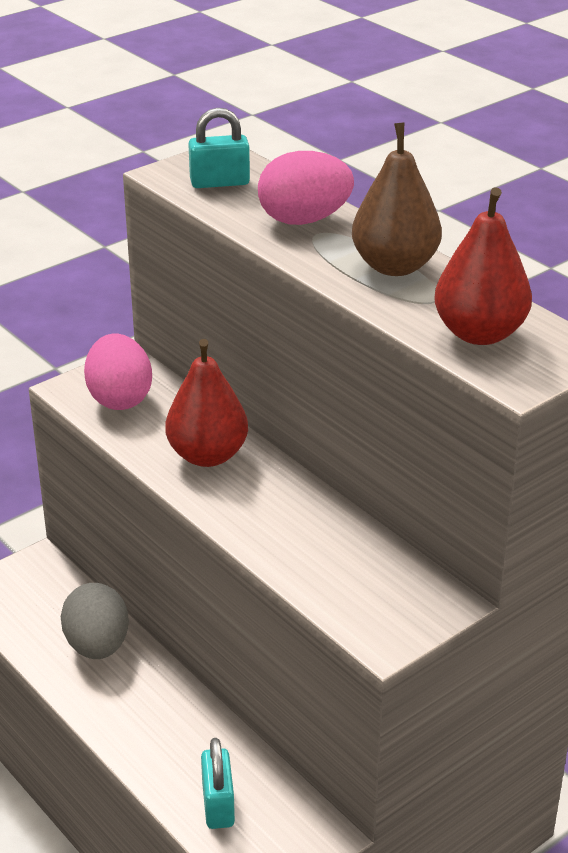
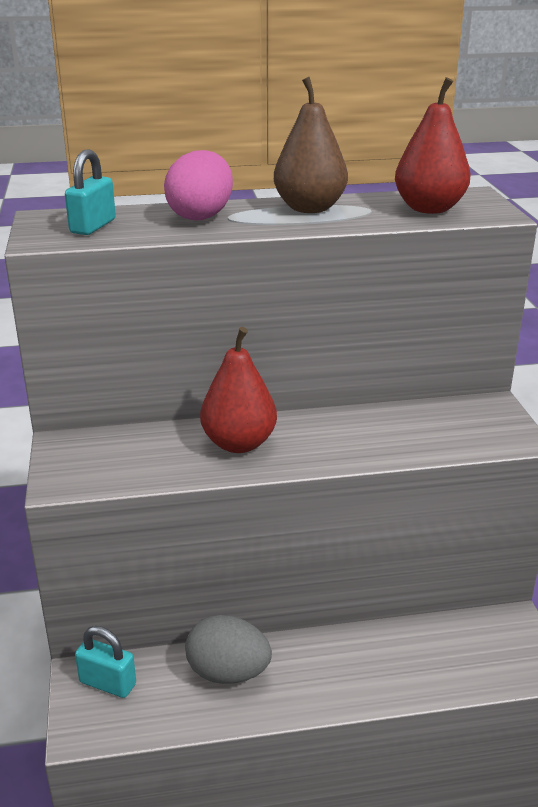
camera: 60 degrees left, 5 degrees down
pink egg [84,334,152,410] -> none
turquoise padlock [201,738,235,829] -> turquoise padlock moved to [75,626,136,698]

